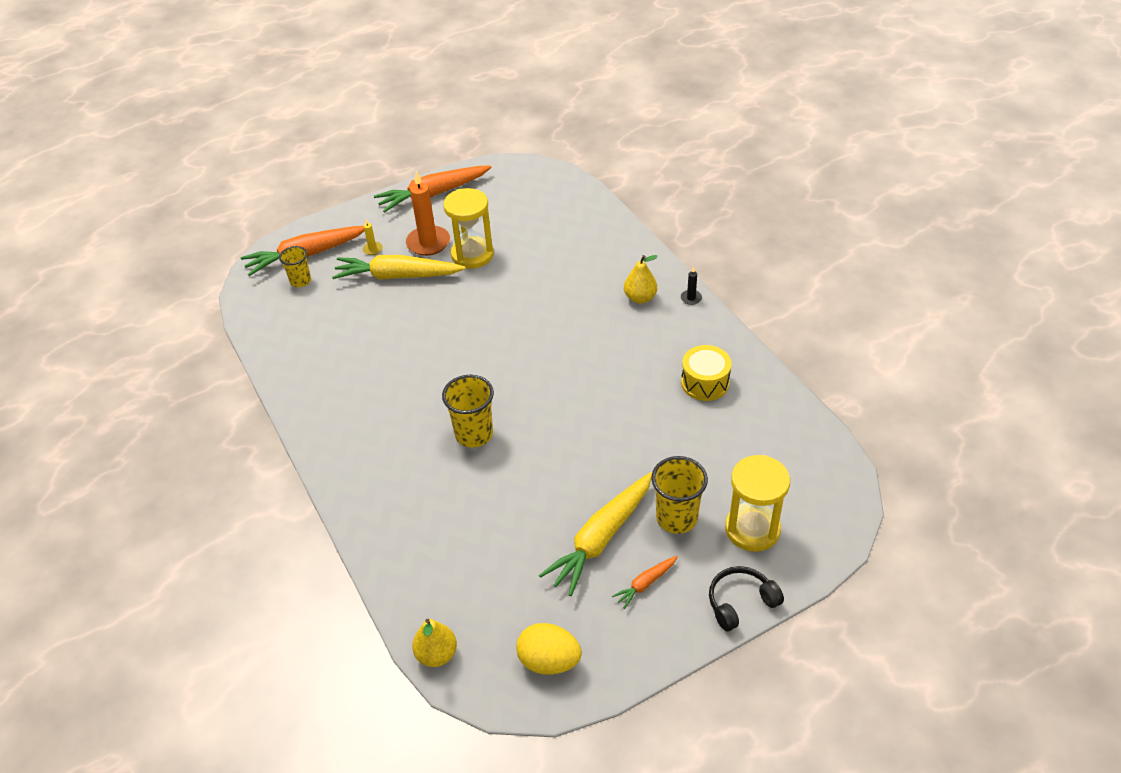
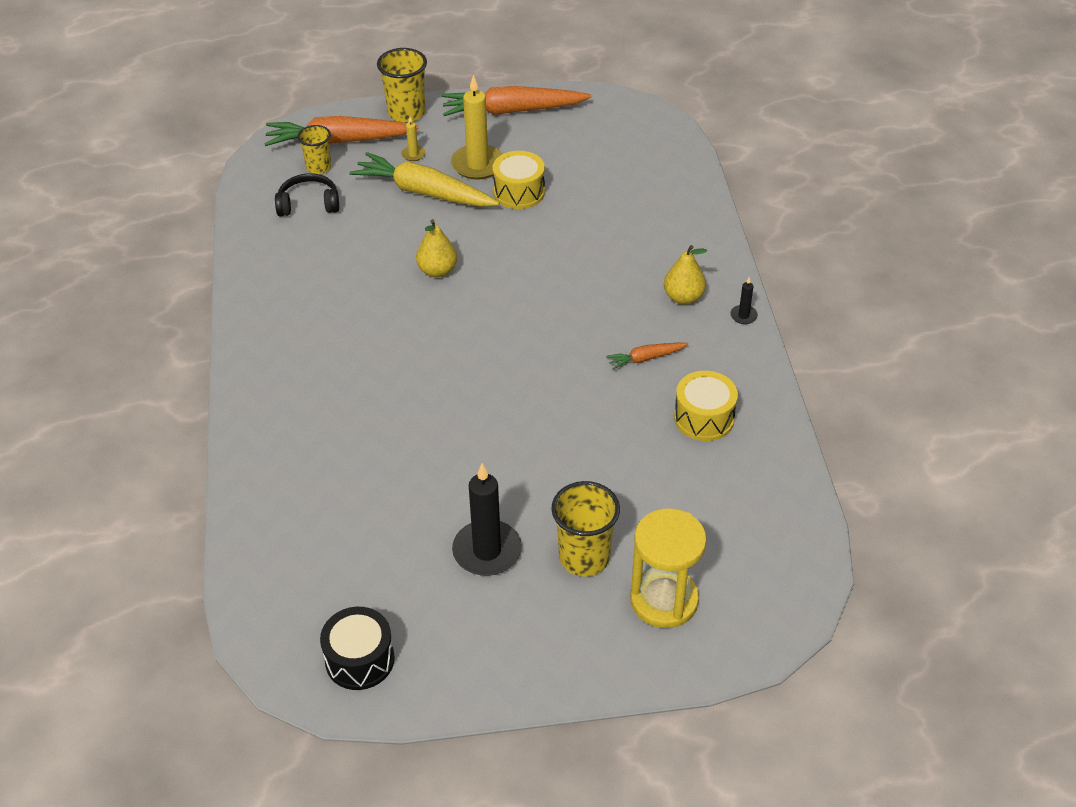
camera: 20 degrees right, 0 degrees up
orange candle [406,171,450,256] -> yellow candle [451,75,503,180]
yellow pear [412,619,457,667] -> yellow pear moved to [416,219,457,277]
yellow cup [442,375,494,448] -> yellow cup moved to [377,48,427,123]
yellow hourglass [443,188,494,269] -> yellow drum [493,151,545,209]
yellow egg [516,623,582,675] -> black drum [320,607,395,690]
yellow carrot [539,472,652,596] -> black candle [452,463,522,576]
orange carrot [612,556,678,609] -> orange carrot moved to [606,343,688,370]
black headphones [709,566,784,631] -> black headphones moved to [275,173,339,216]

